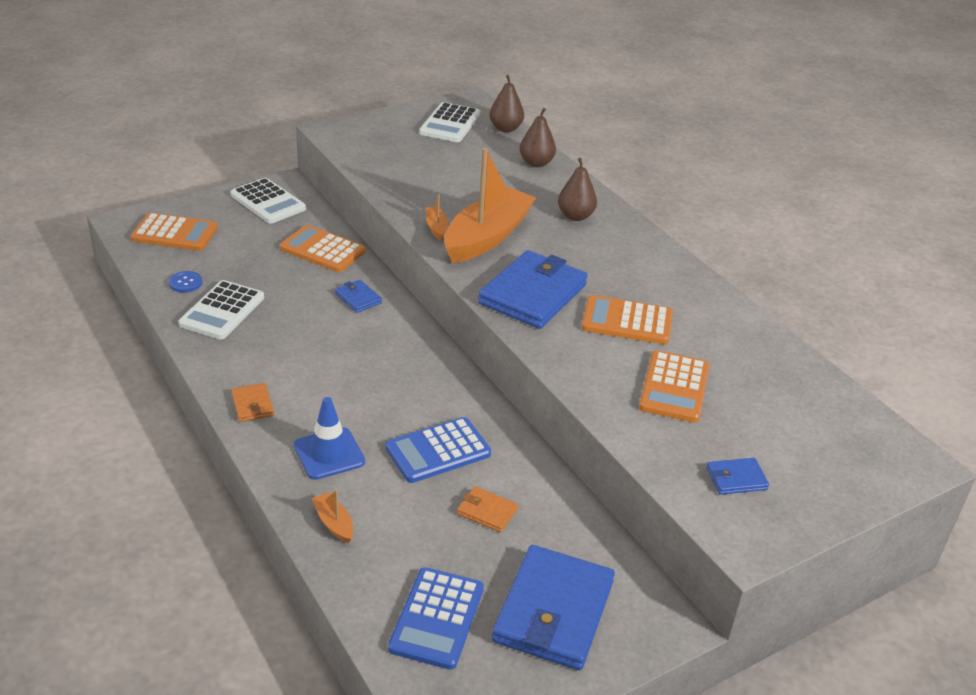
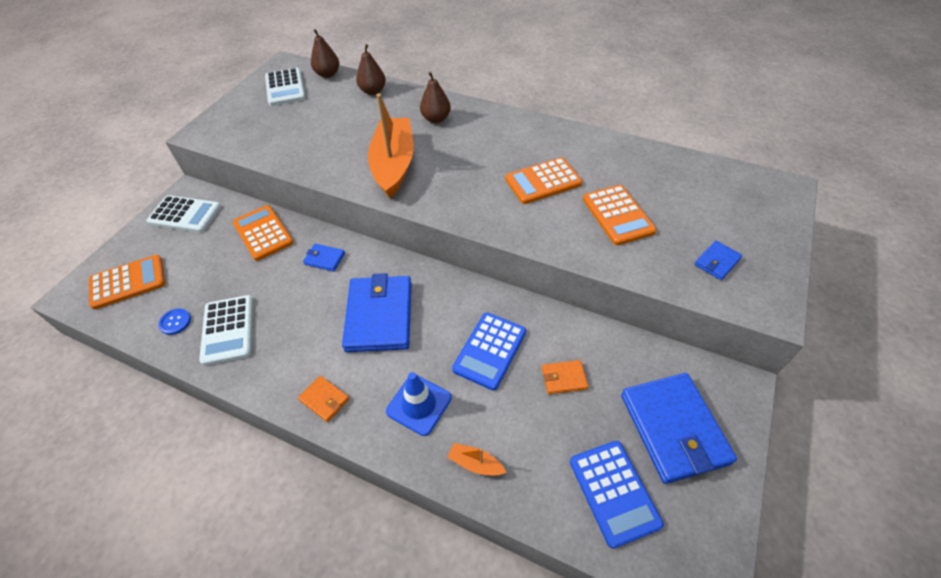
camera: 30 degrees left, 15 degrees up
orange calculator [280,225,366,272] -> orange calculator turned 60 degrees clockwise [233,205,293,261]
orange boat [426,194,448,241] -> none
blue wallet [478,250,588,329] -> blue wallet moved to [342,273,412,352]

